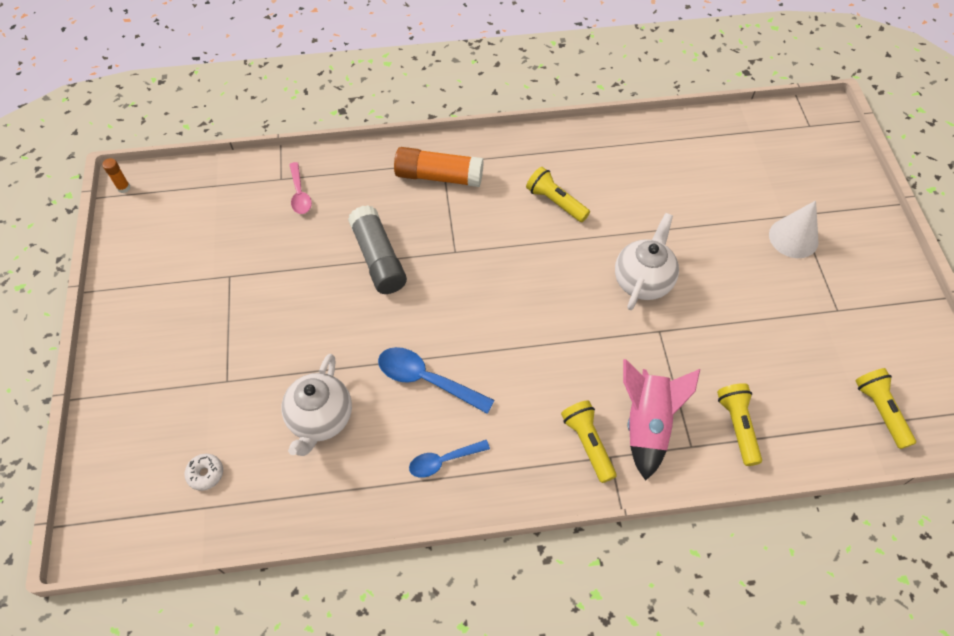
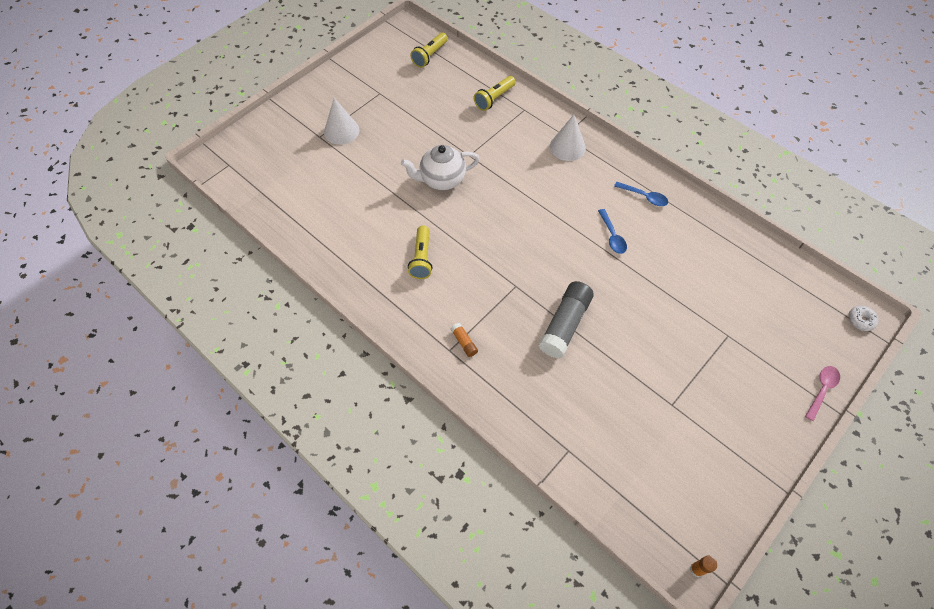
camera: 130 degrees left, 0 degrees up
white donut [184,454,223,491] -> white donut moved to [849,306,879,331]
white teapot [281,354,352,456] -> none
pink spoon [289,162,312,214] -> pink spoon moved to [805,366,840,421]
blue spoon [378,347,494,414] -> blue spoon [598,209,627,254], size x0.64
orange glue stick [394,147,484,187] -> orange glue stick [451,323,478,357], size x0.44
yellow flashlight [561,400,617,483] -> white cone [550,114,586,161]
pink rocket [623,359,700,481] -> none

